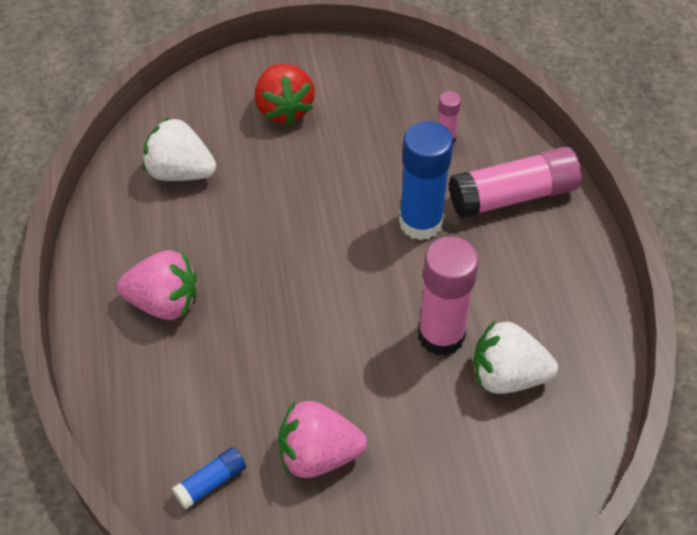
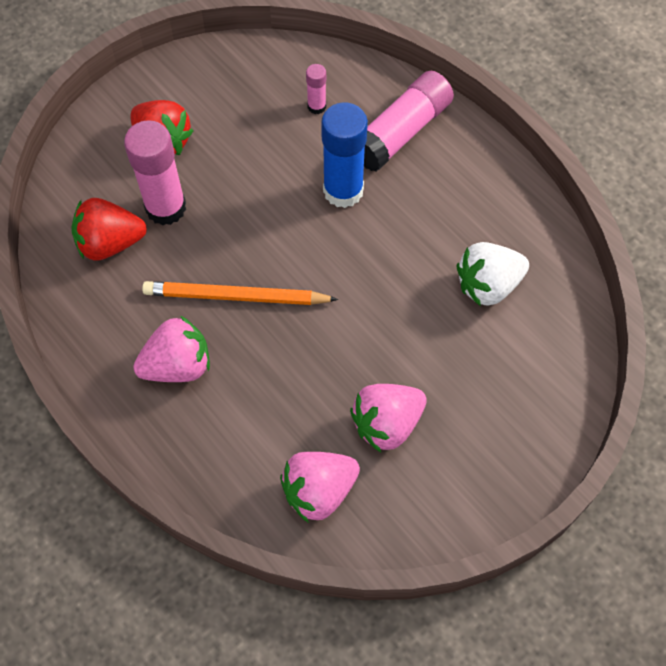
camera: 30 degrees left, 10 degrees up
white strawberry [142,117,216,181] -> red strawberry [71,198,147,261]
blue glue stick [172,447,246,510] -> pink strawberry [280,452,360,523]
pink glue stick [418,236,479,356] -> pink glue stick moved to [124,120,186,226]
none -> orange pencil [142,281,338,305]

